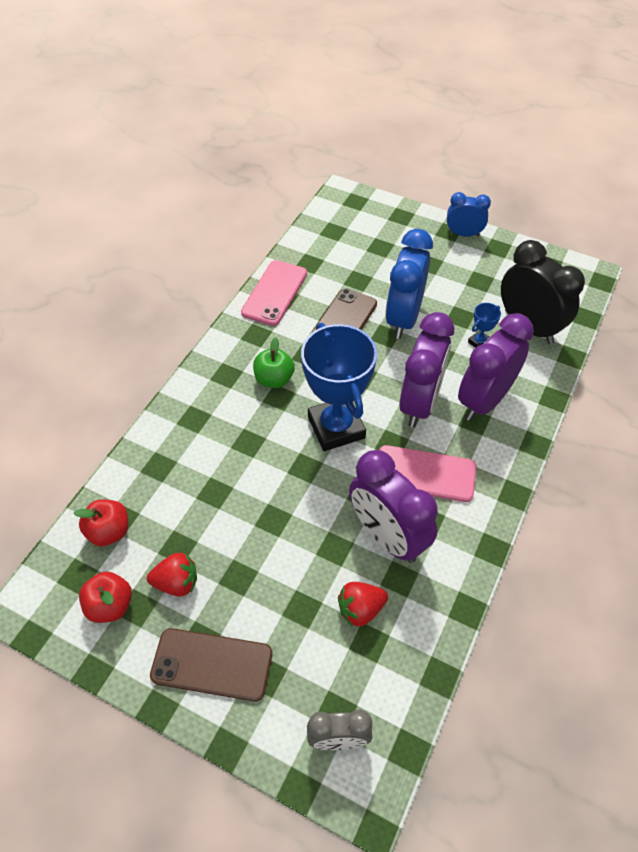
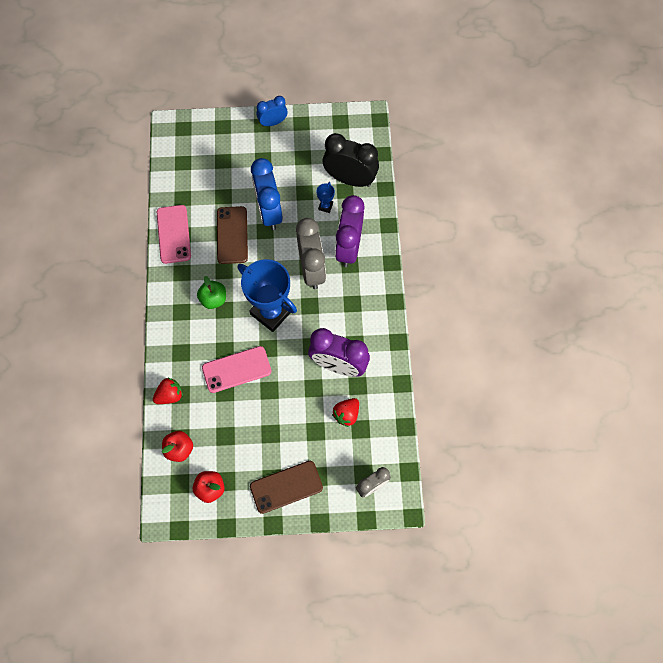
camera: 30 degrees left, 15 degrees up
red strawberry [147,553,197,597] -> red strawberry moved to [153,378,183,404]
pink phone [379,445,476,502] -> pink phone moved to [202,346,272,393]
purple clock [399,312,454,427] -> grey clock [296,218,326,289]

